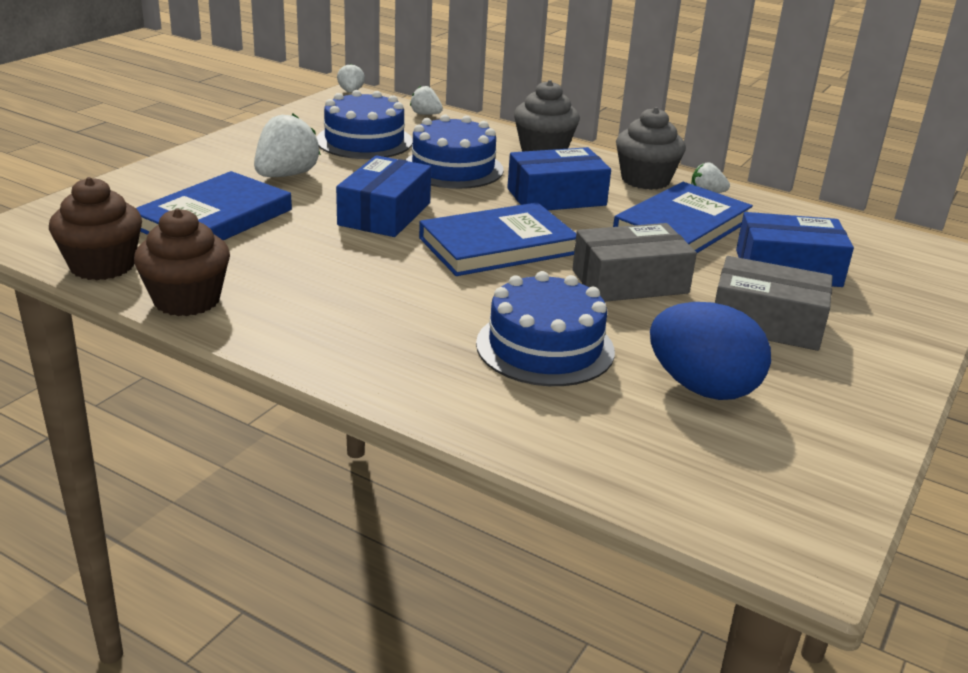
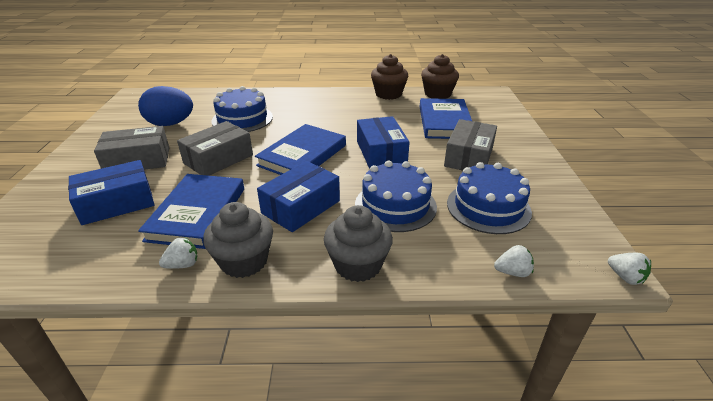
camera: 150 degrees right, 5 degrees up
white strawberry [254,114,321,177] -> grey box [444,119,497,171]

